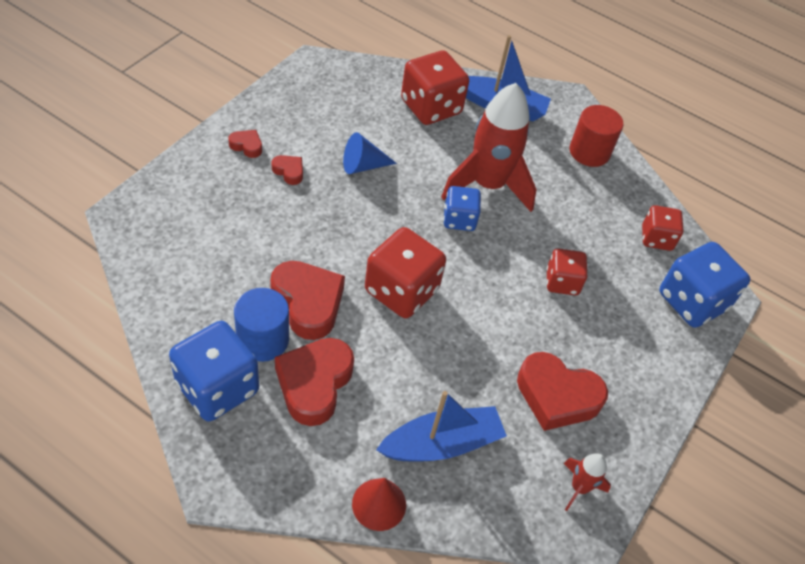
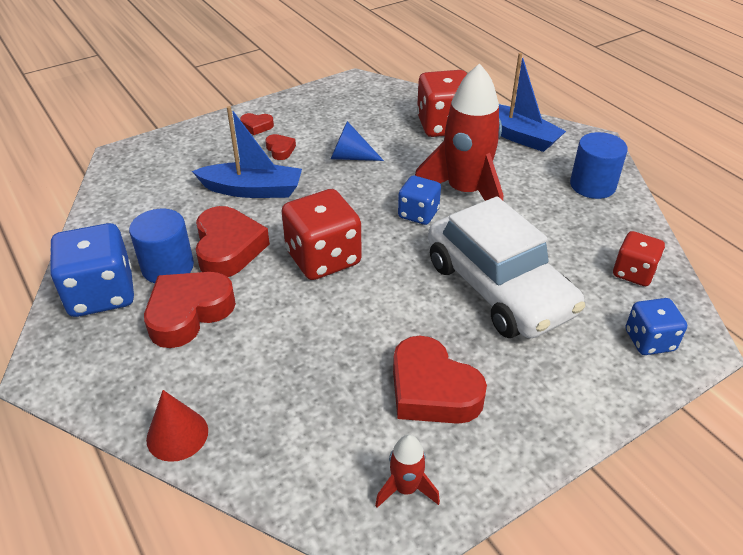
camera: 30 degrees right, 10 degrees down
red heart [228,130,262,158] -> red heart turned 135 degrees clockwise [240,113,274,135]
blue boat [376,391,507,462] -> blue boat moved to [192,106,302,198]
red dice [547,249,587,295] -> white car [428,196,585,338]
red cylinder [570,105,623,167] -> blue cylinder [570,132,628,199]
blue dice [659,242,750,328] -> blue dice [626,298,687,355], size x0.60

